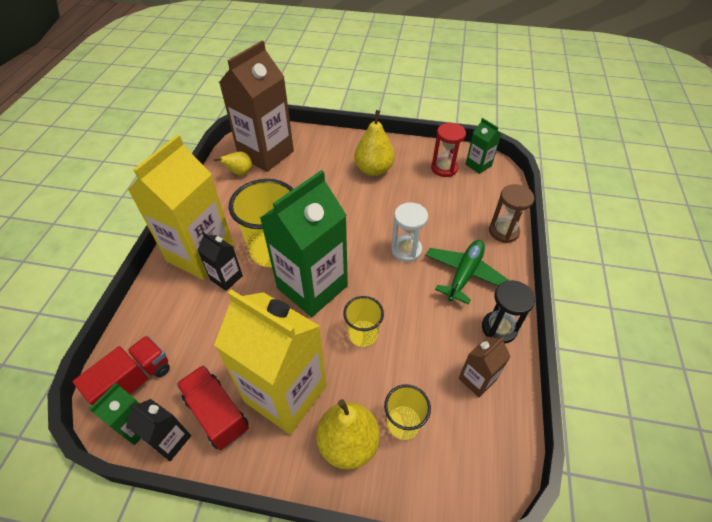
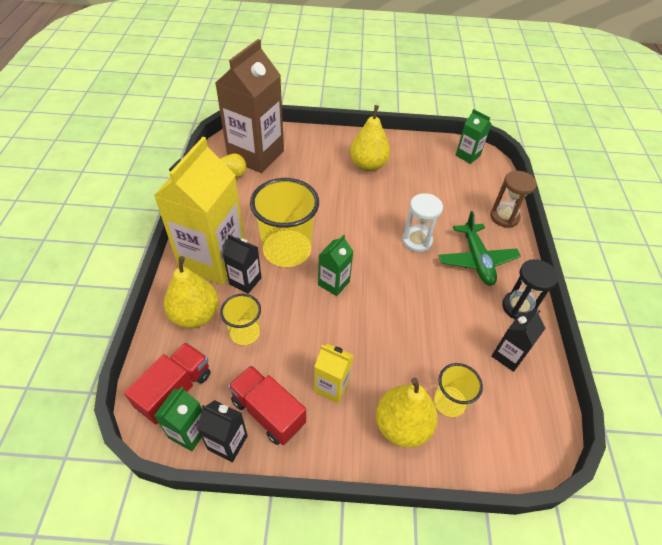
camera: 10 degrees left, 0 degrees up
yellow carton [214,290,327,435] -> yellow carton [314,344,354,403], size x0.46
green carton [260,170,348,317] -> green carton [318,235,354,296], size x0.46
yellow cup [343,296,384,347] -> yellow cup moved to [220,294,261,345]
green plane [426,240,508,305] -> green plane turned 150 degrees clockwise [438,211,521,286]
red hourglass [431,123,466,177] -> none
brown carton [459,337,511,398] -> black carton [492,310,546,372]
none -> yellow pear [164,256,219,328]

